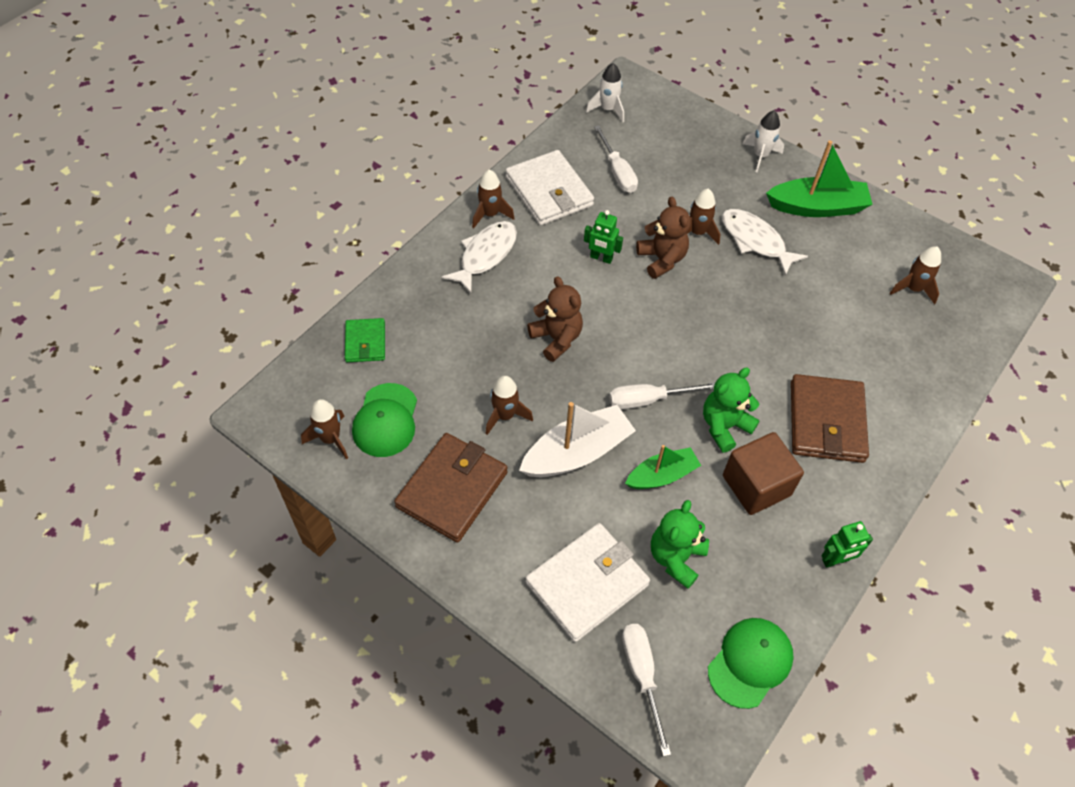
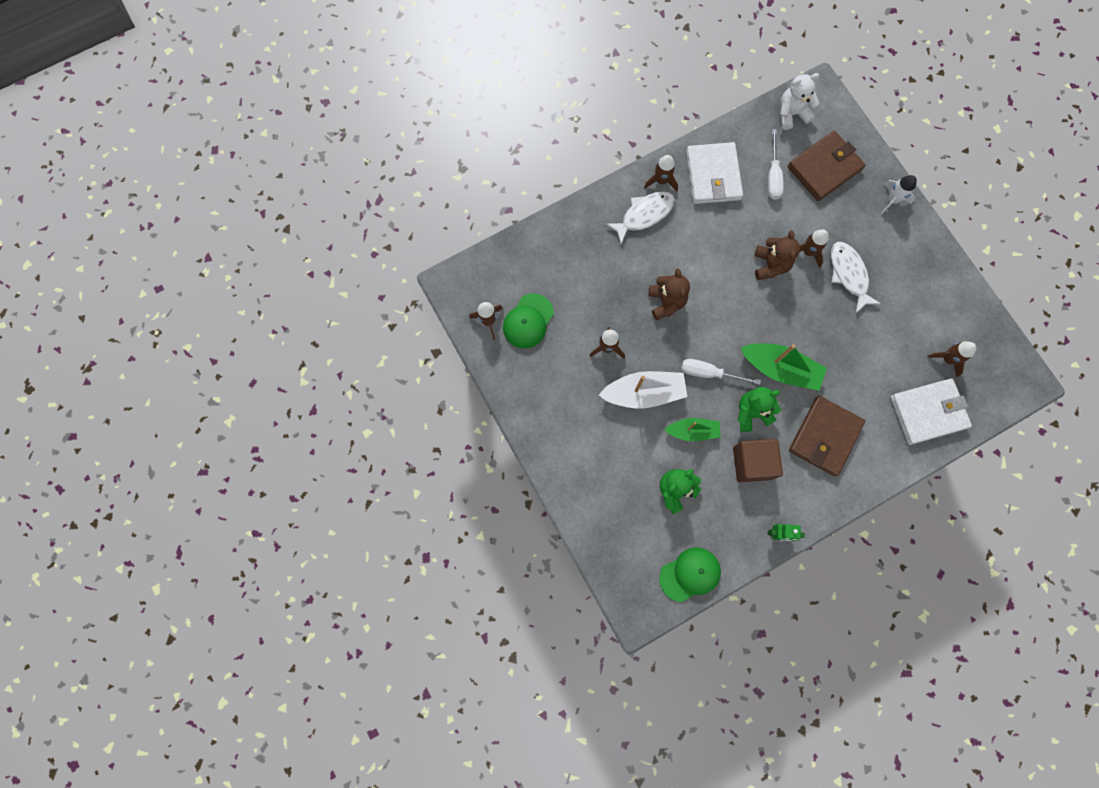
camera: 25 degrees right, 20 degrees up
green wallet [345,318,385,362] -> none
brown wallet [394,433,508,543] -> brown wallet moved to [788,131,865,201]
white wallet [526,523,650,642] -> white wallet moved to [890,378,972,445]
green robot [584,210,623,264] -> none
white rocket [586,63,624,122] -> white teddy bear [780,73,820,130]
white screwdriver [622,624,671,757] -> none
green boat [766,140,873,217] -> green boat moved to [740,343,827,391]

